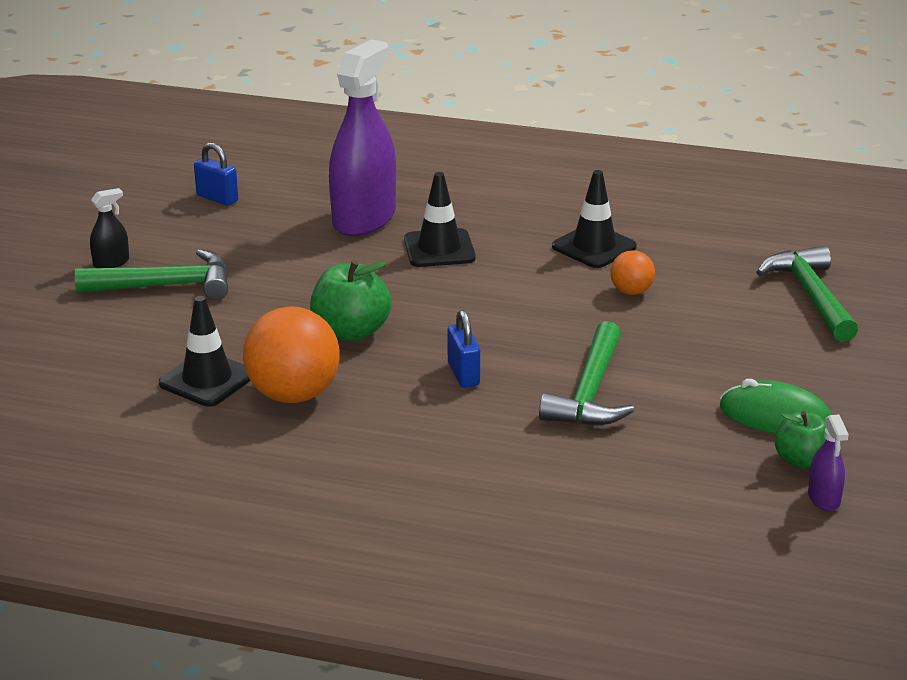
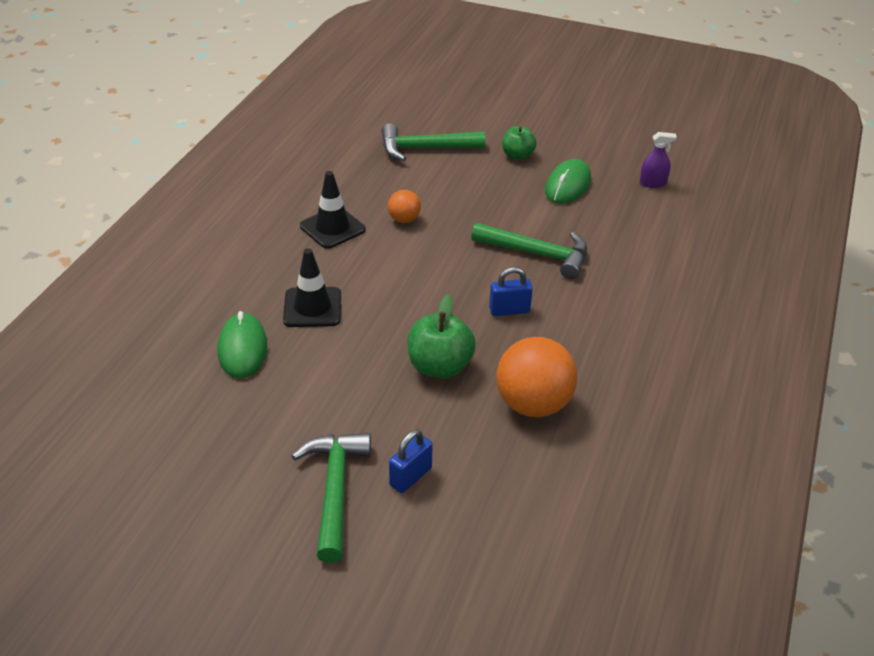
camera: 85 degrees left, 10 degrees up
black spray bottle [90,188,129,268] -> none
black traffic cone [159,296,250,407] -> none
blue padlock [194,142,238,206] -> blue padlock moved to [389,429,433,493]
purple spray bottle [329,39,396,236] -> green mouse [218,311,267,379]
green apple [775,411,826,469] -> green apple moved to [502,126,536,160]

